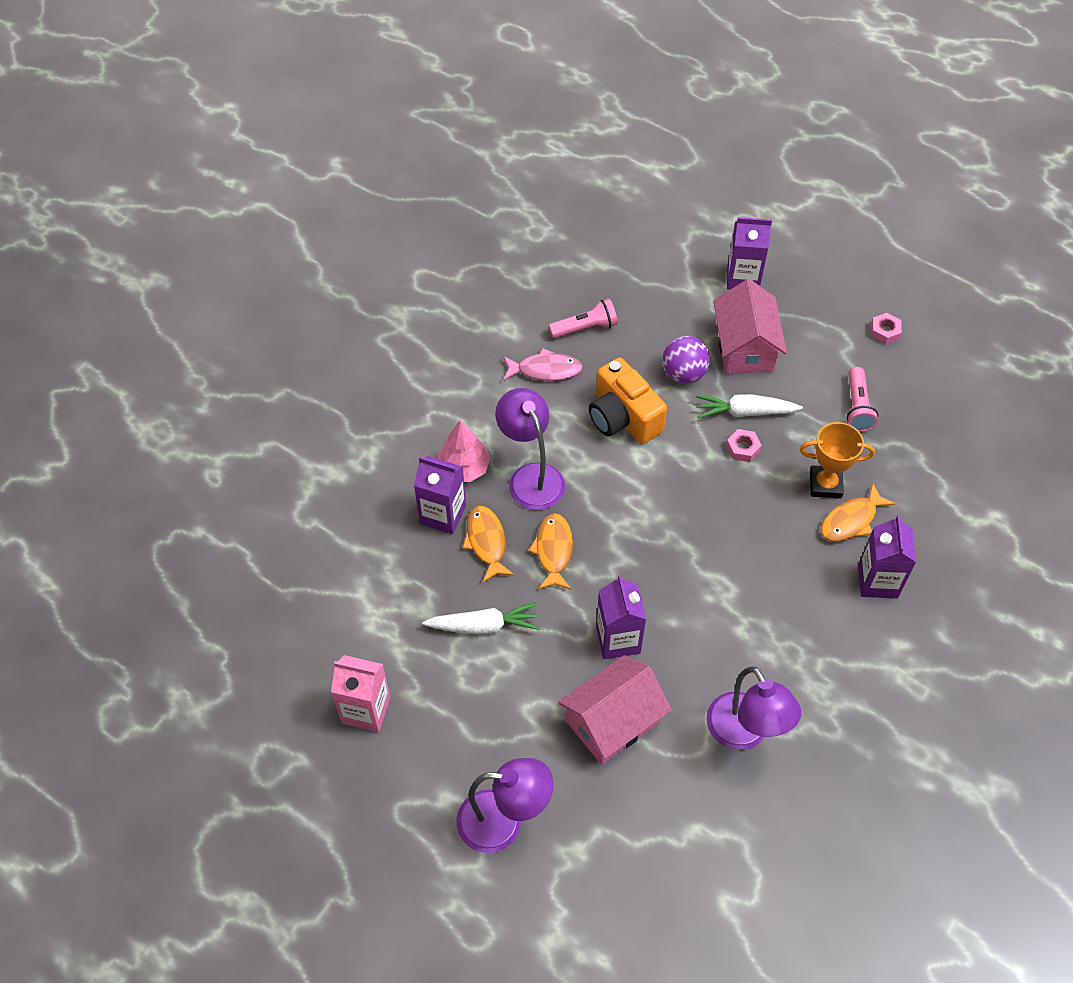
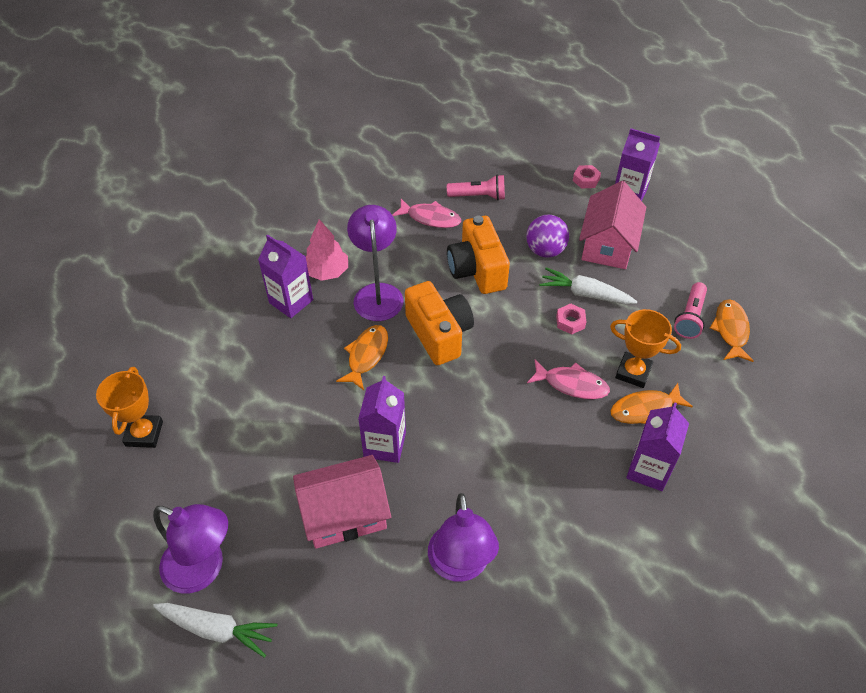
camera: 20 degrees right, 5 degrees down
pink carton [331,655,390,732] -> orange trophy [96,367,163,448]
white carrot [422,602,540,634] -> white carrot moved to [153,603,277,658]
orange fish [462,506,514,582] -> orange fish moved to [710,299,754,362]
pink nut [871,313,902,344] -> pink nut moved to [573,165,601,189]
none -> orange camera [405,281,474,365]
none -> pink fish [527,360,610,399]

